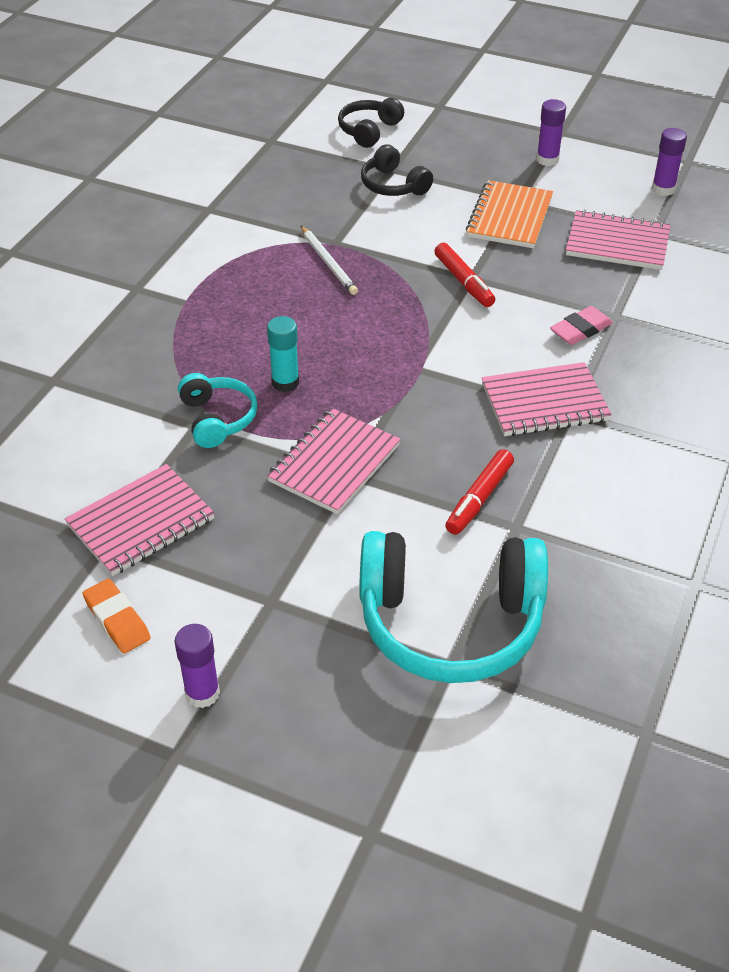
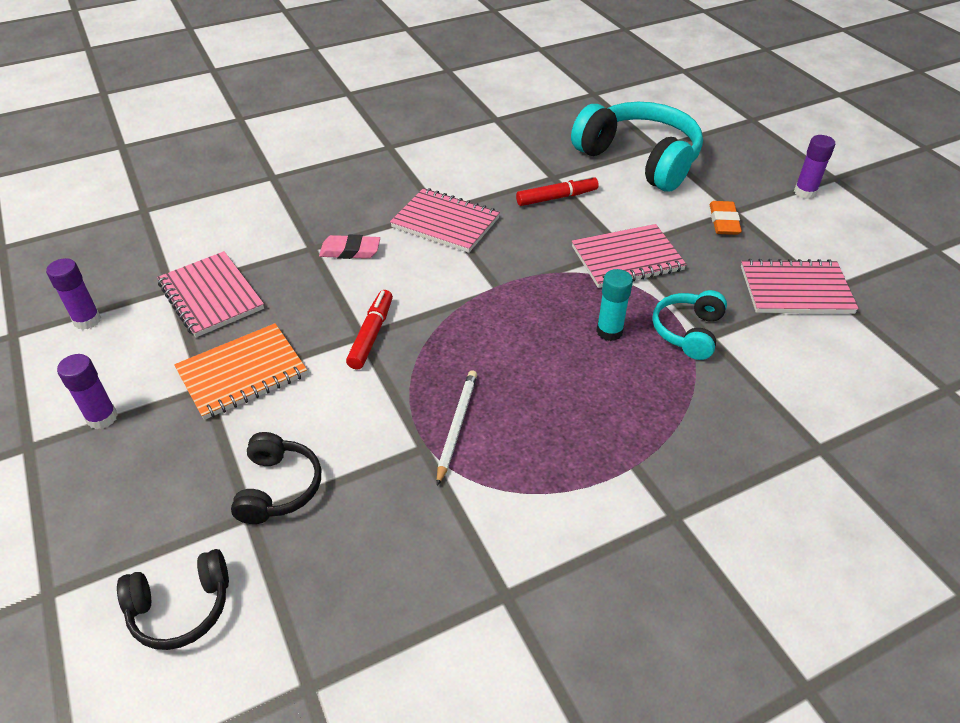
camera: 140 degrees left, 0 degrees up
orange eraser [82,578,151,653] -> orange eraser moved to [710,201,742,235]

